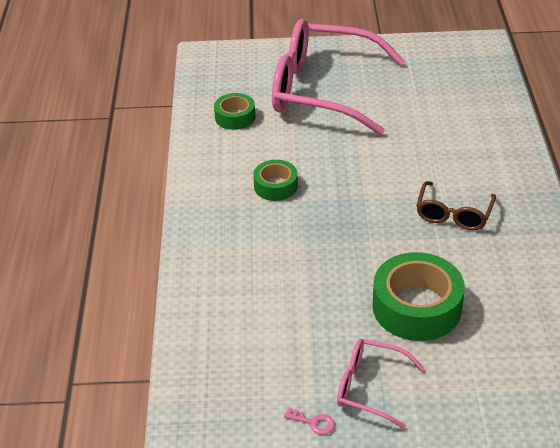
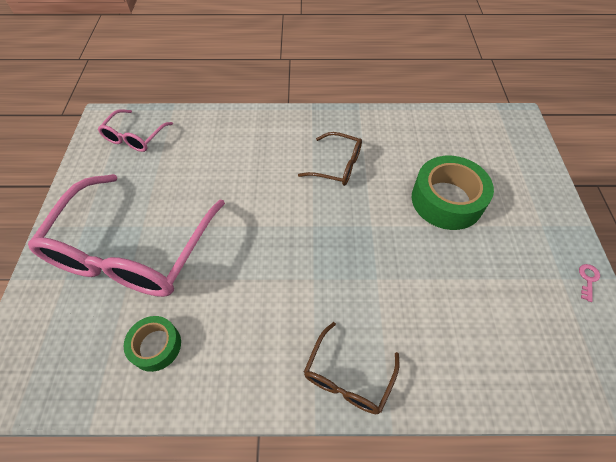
camera: 90 degrees left, 15 degrees up
green tape [253,160,298,201] -> none
pink glasses [337,339,425,429] -> pink glasses moved to [98,109,173,152]
none -> brown glasses [304,322,399,414]

